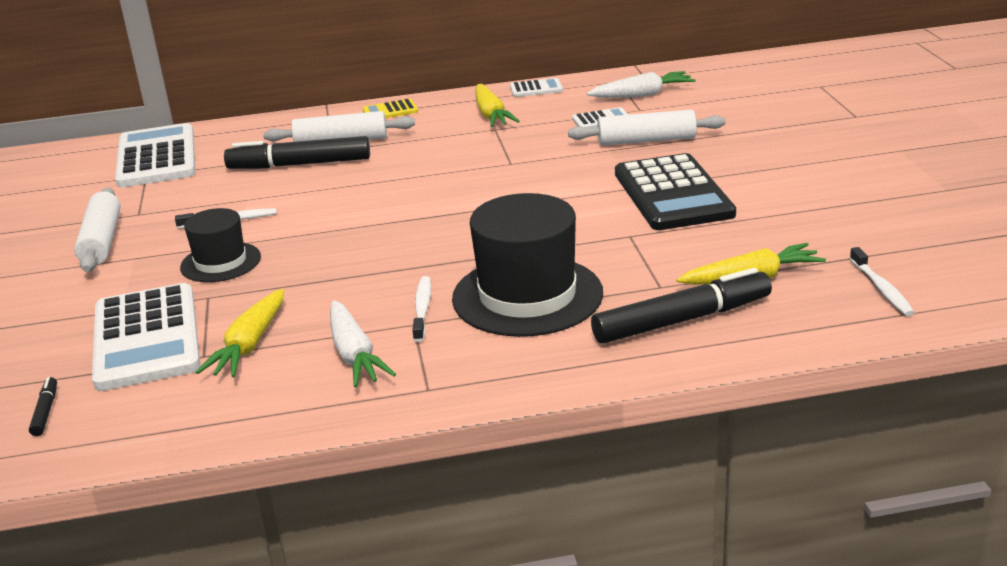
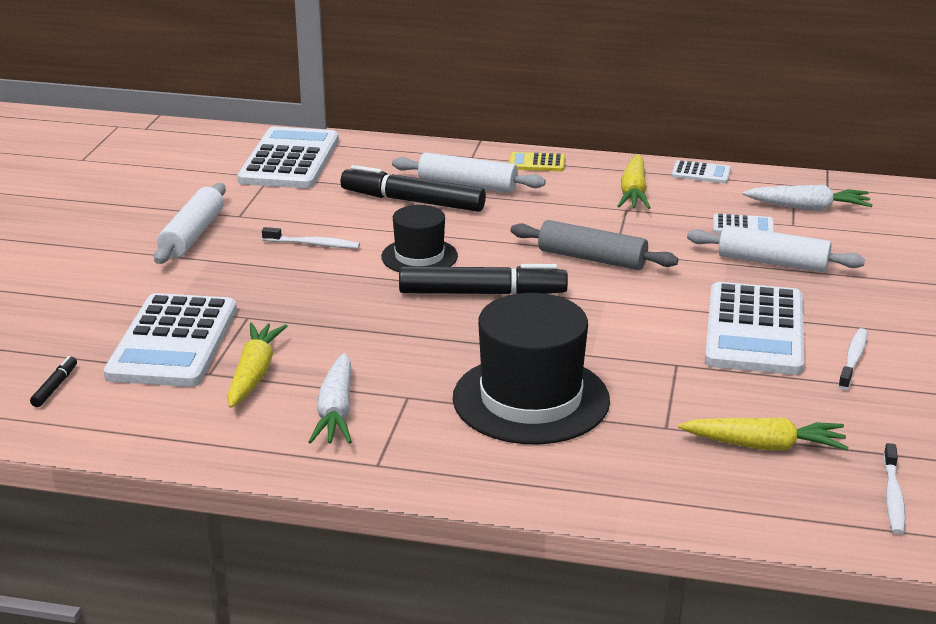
camera: 20 degrees right, 0 degrees up
black hat [180,208,261,282] -> black hat moved to [381,205,458,272]
yellow carrot [196,289,284,377] -> yellow carrot turned 150 degrees clockwise [227,323,287,408]
white toothbrush [412,276,431,342] -> white toothbrush moved to [838,328,868,390]
black marker [591,268,772,344] -> black marker moved to [399,264,568,294]
black calculator [615,153,736,230] -> white calculator [705,282,804,375]
none -> grey rolling pin [511,220,679,270]

